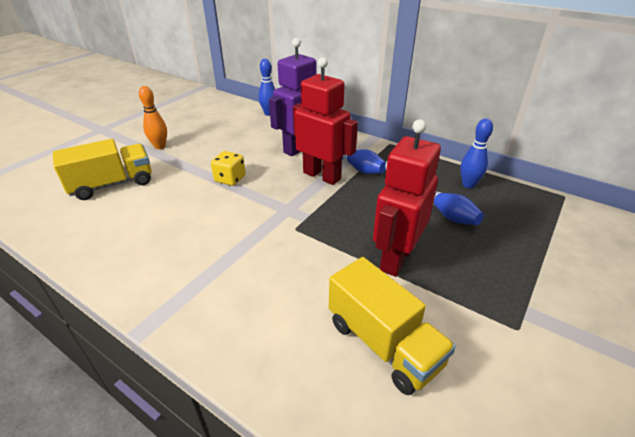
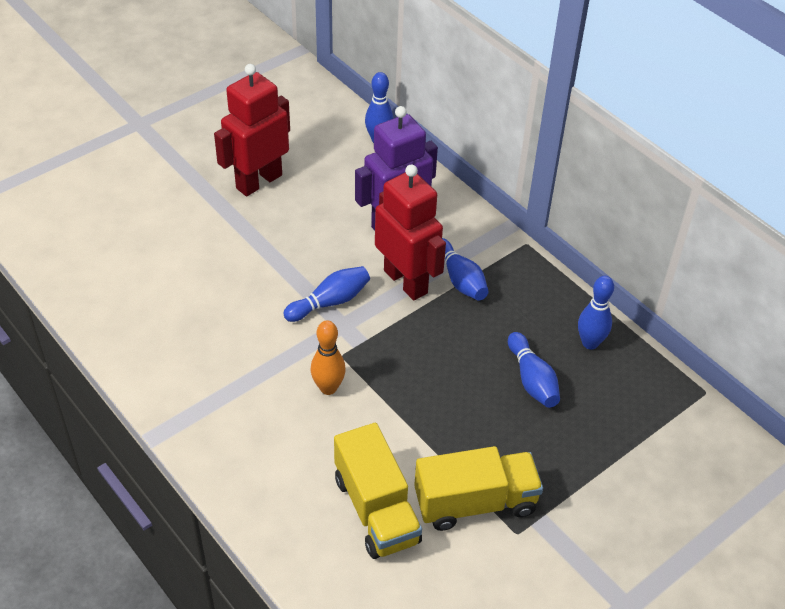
camera: 15 degrees right, 10 degrees up
yellow truck [53,139,152,200] -> yellow truck moved to [414,446,543,531]
orange bowling pin [139,86,167,149] -> orange bowling pin moved to [311,320,346,395]
yellow dice [211,151,246,186] -> none
red robot [373,119,441,277] -> red robot moved to [214,64,290,196]
none -> blue bowling pin [283,266,370,322]

